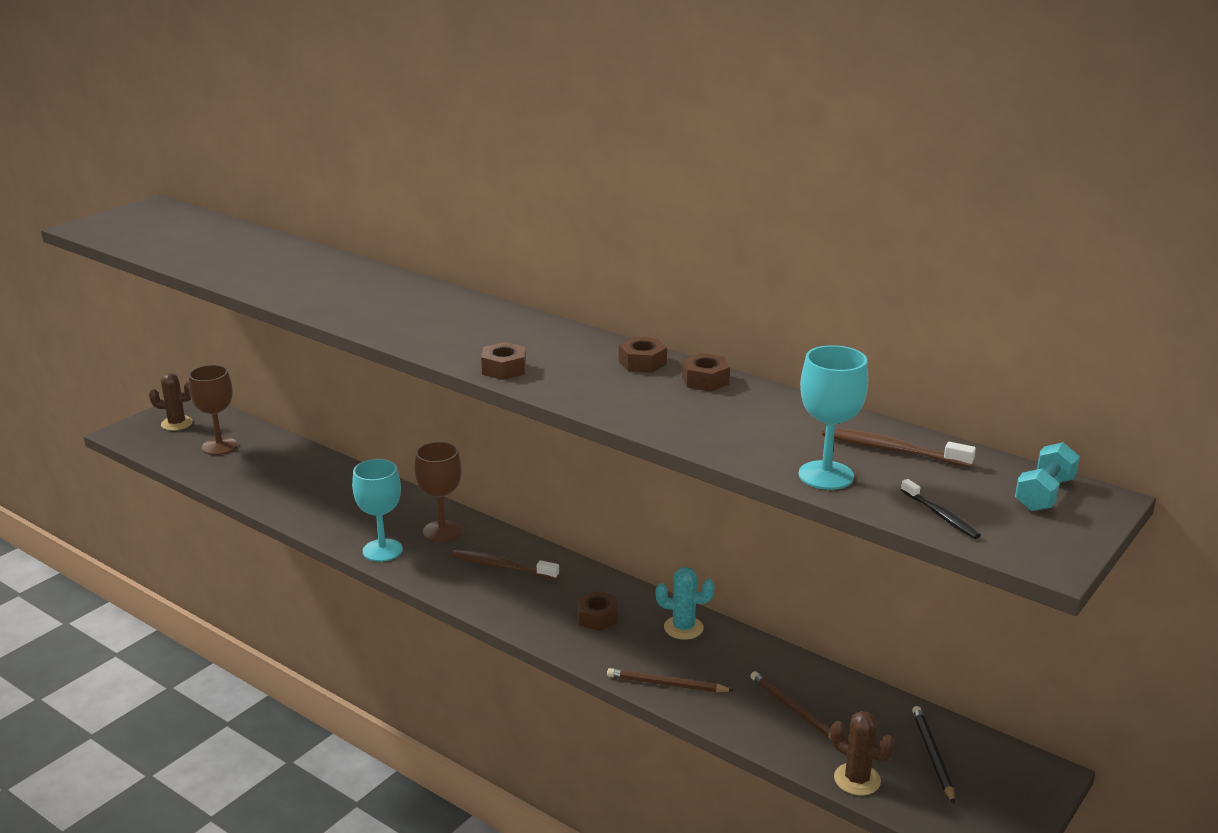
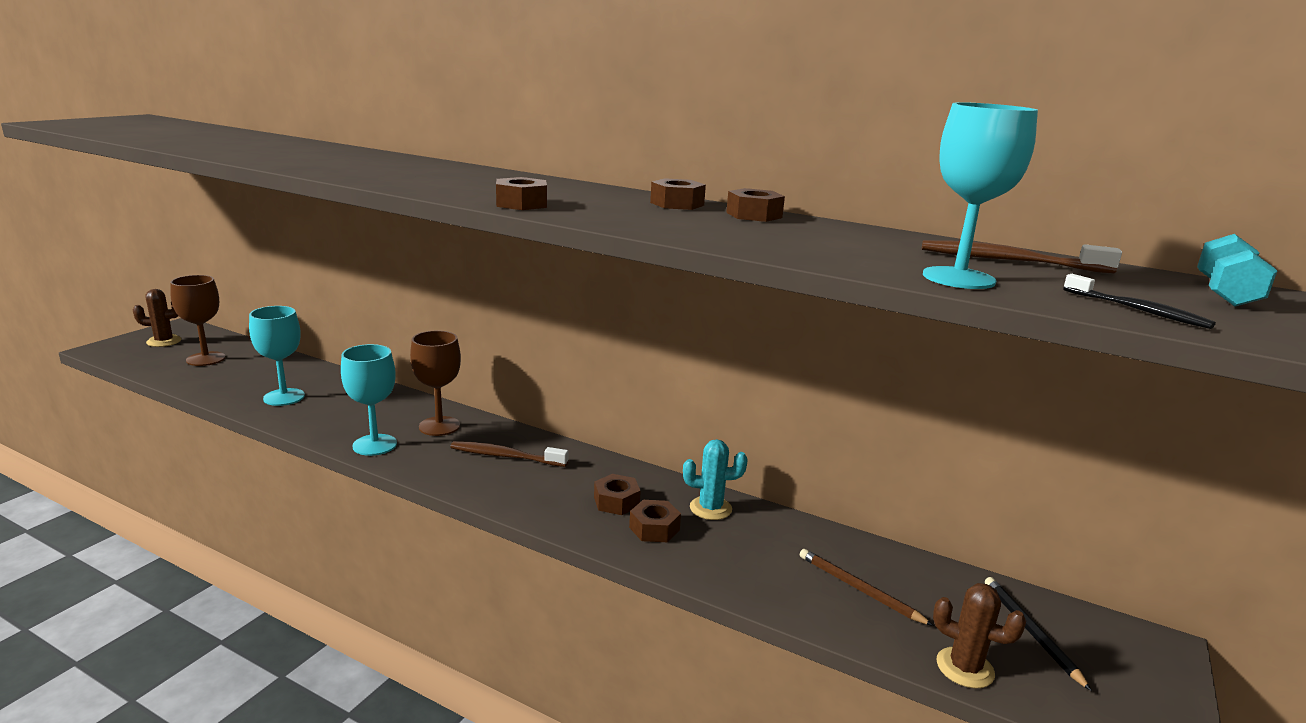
camera: 10 degrees left, 5 degrees down
brown pencil [607,668,734,692] -> none
none -> turquoise goblet [249,306,305,406]
none -> brown nut [629,500,681,542]

